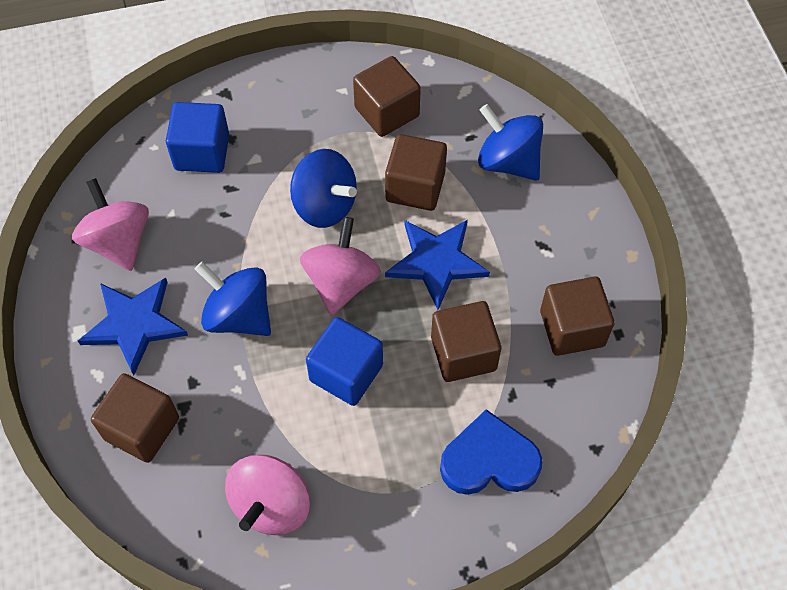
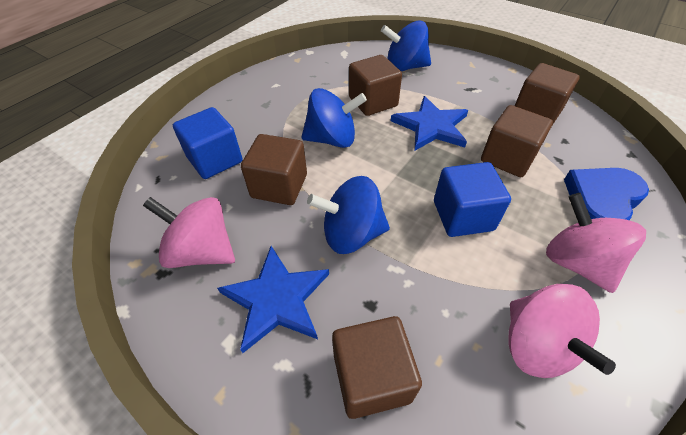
camera: 40 degrees left, 10 degrees down
pink spinning top [300,217,381,316] -> pink spinning top moved to [546,193,646,293]
brown cube [353,56,421,137] -> brown cube moved to [241,134,307,205]

